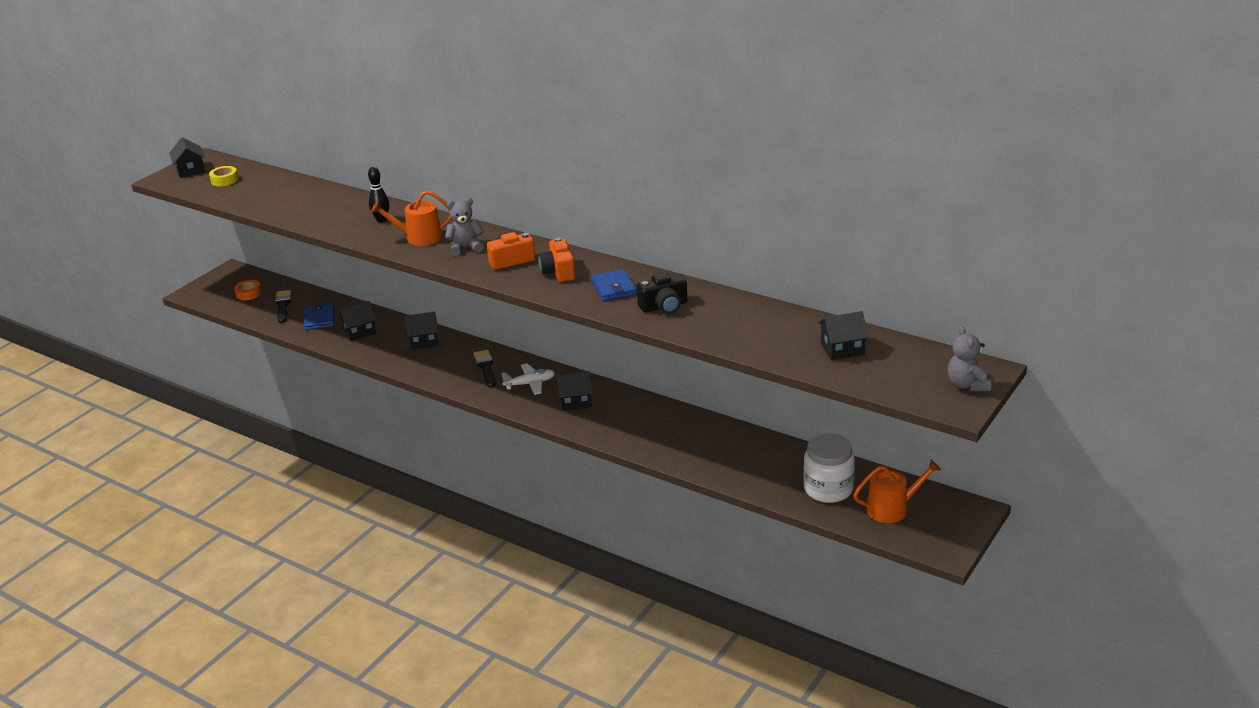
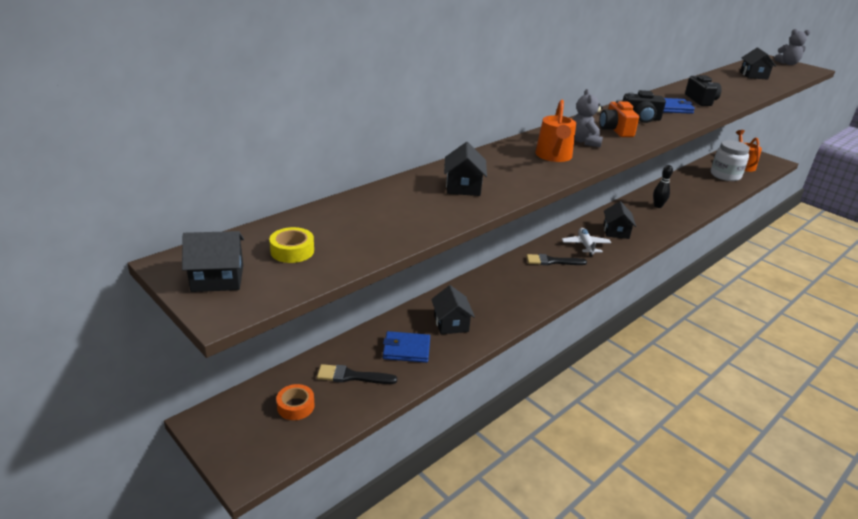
camera: 80 degrees left, 0 degrees up
black bowling pin [368,167,389,223] -> black bowling pin moved to [653,165,673,208]
black house [404,312,439,350] -> black house moved to [444,142,487,196]
orange camera [538,237,575,282] -> black camera [623,90,666,123]

